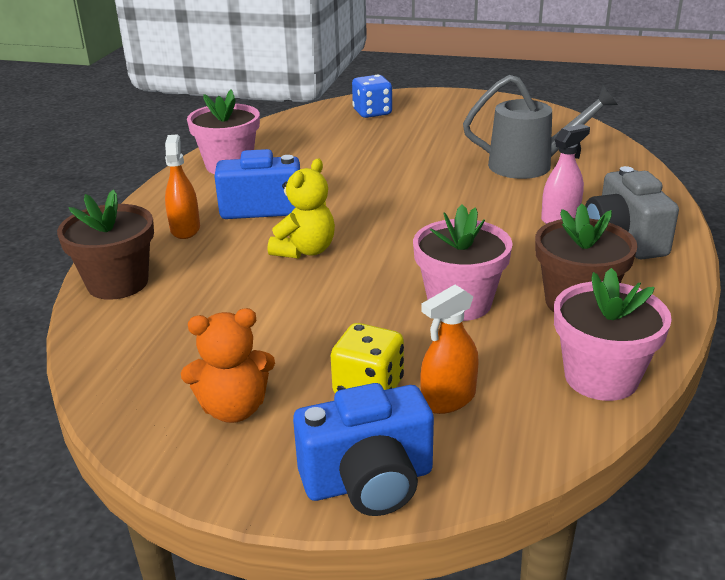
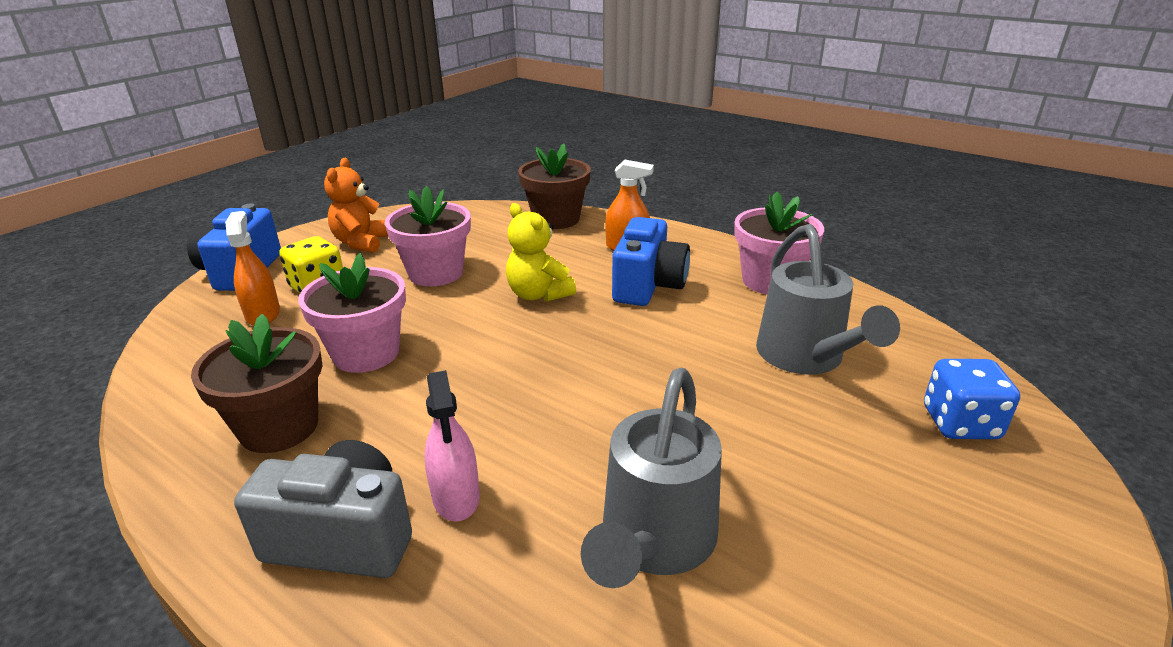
camera: 110 degrees right, 0 degrees up
pink flower pot [554,268,672,401] -> pink flower pot moved to [385,186,471,286]
none -> grey watering can [756,224,900,375]

